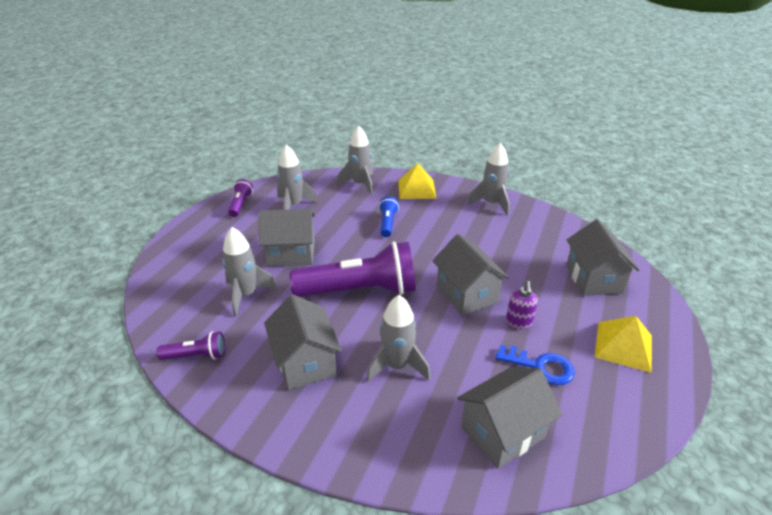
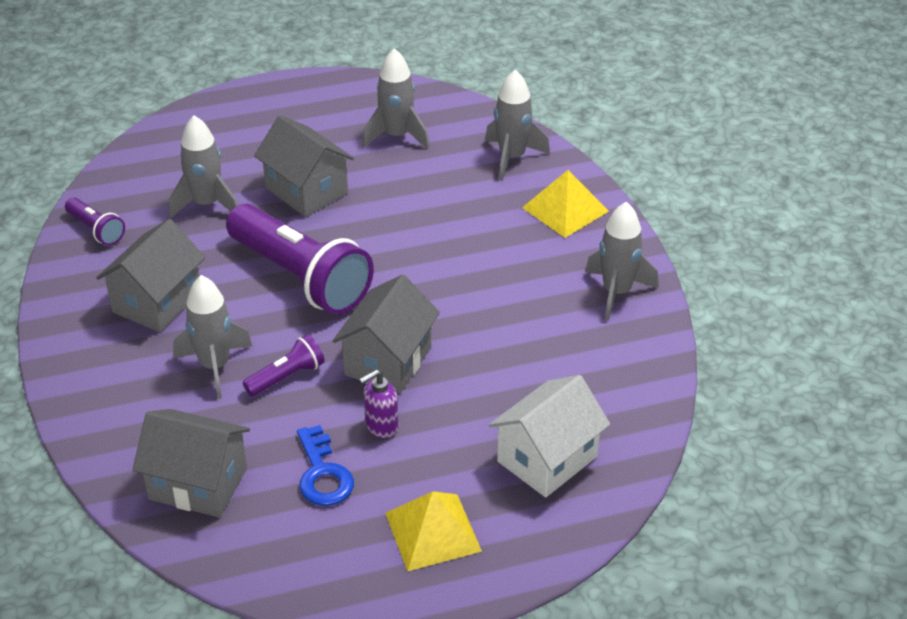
camera: 50 degrees right, 5 degrees up
purple flashlight [228,179,253,217] -> purple flashlight moved to [243,334,325,396]
blue flashlight [379,196,399,237] -> none
grey house [566,219,640,296] -> white house [489,375,610,497]

